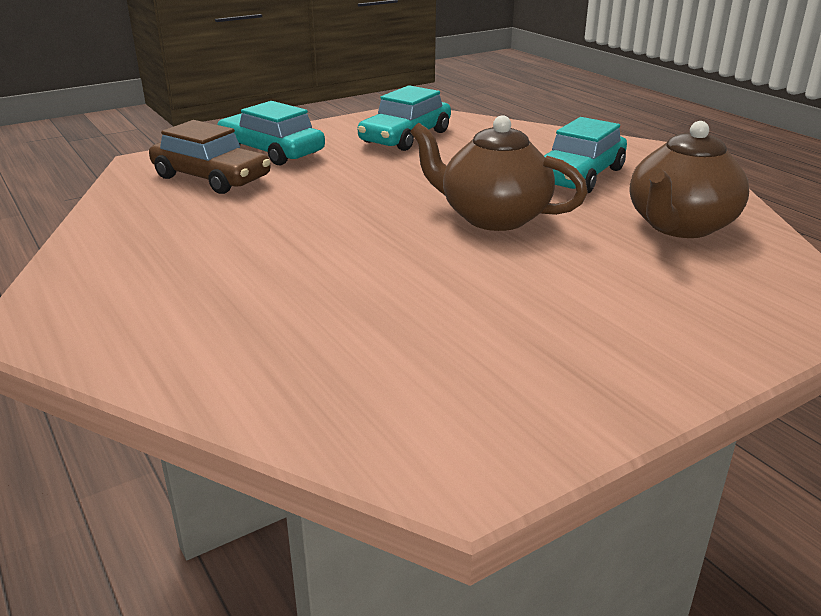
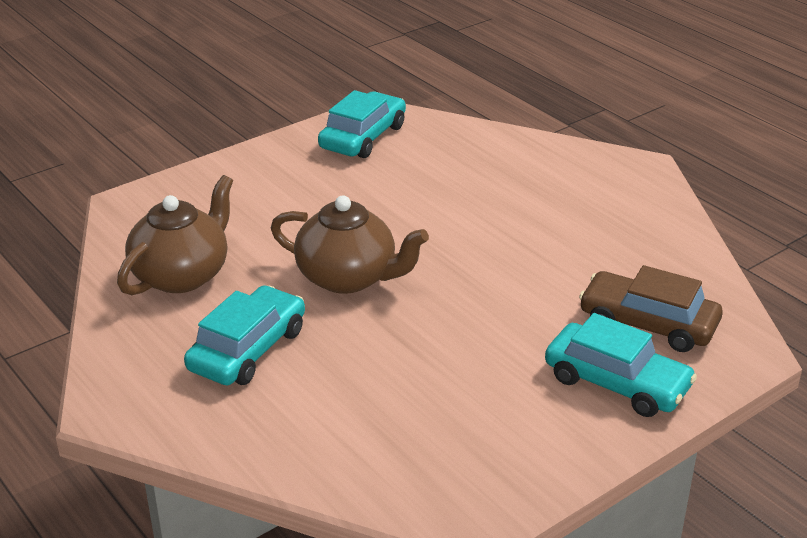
camera: 175 degrees right, 5 degrees up
turquoise car [358,85,451,151] -> turquoise car moved to [318,90,406,158]

